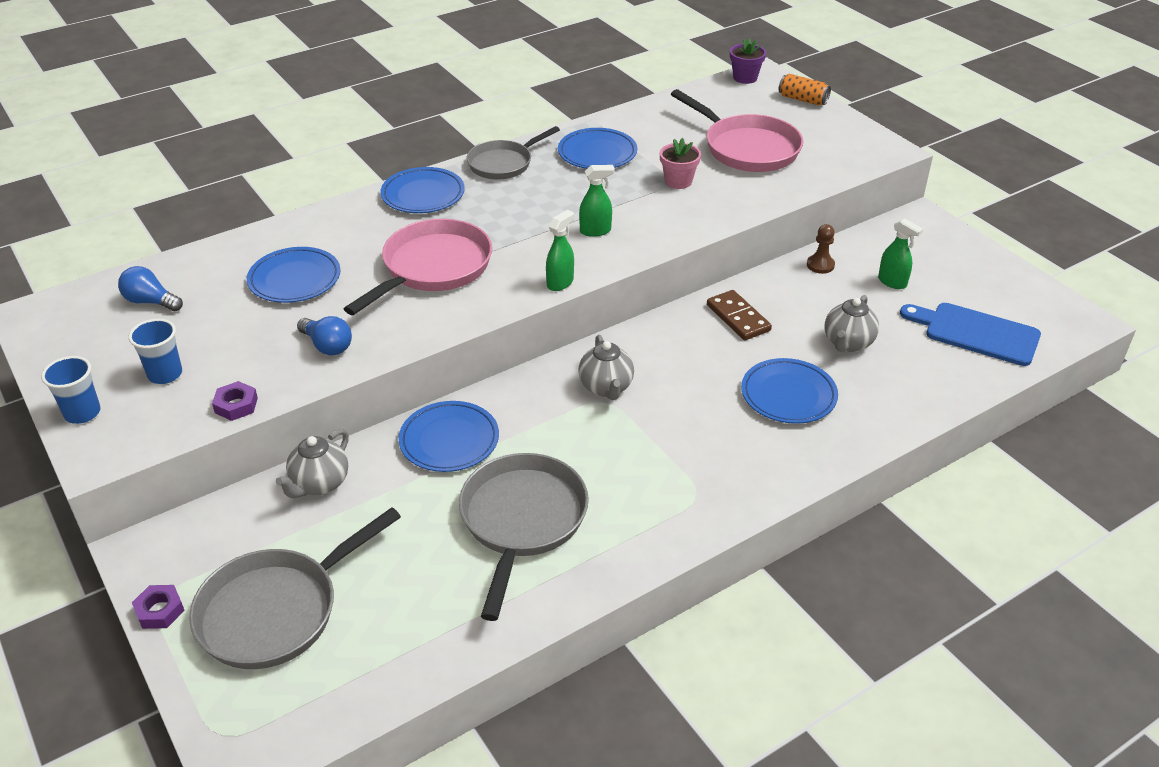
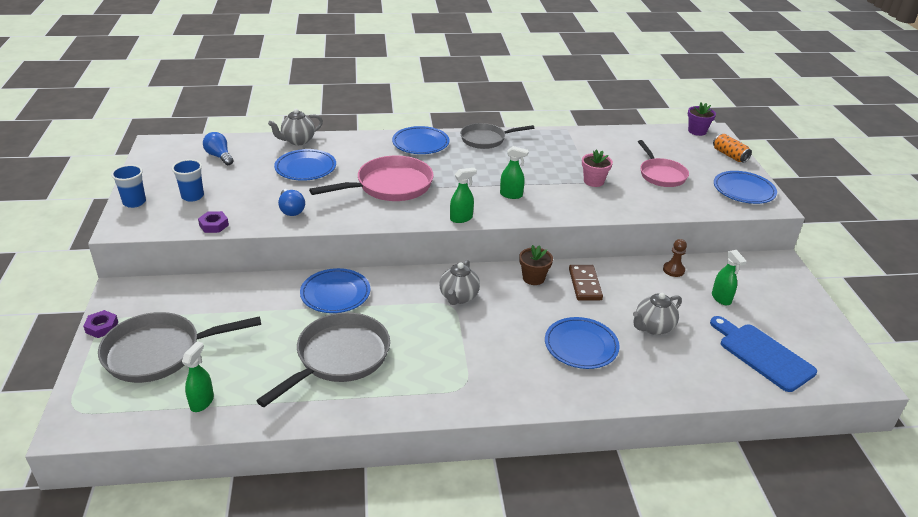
camera: 25 degrees right, 5 degrees down
grey teapot [276,429,349,498] -> grey teapot moved to [268,109,323,145]
blue plate [558,128,637,169] -> blue plate moved to [714,171,777,204]
pink pan [671,89,804,172] -> pink pan [638,140,689,187], size x0.66
none -> green spray bottle [182,341,214,412]
none -> brown flower pot [519,245,553,285]

